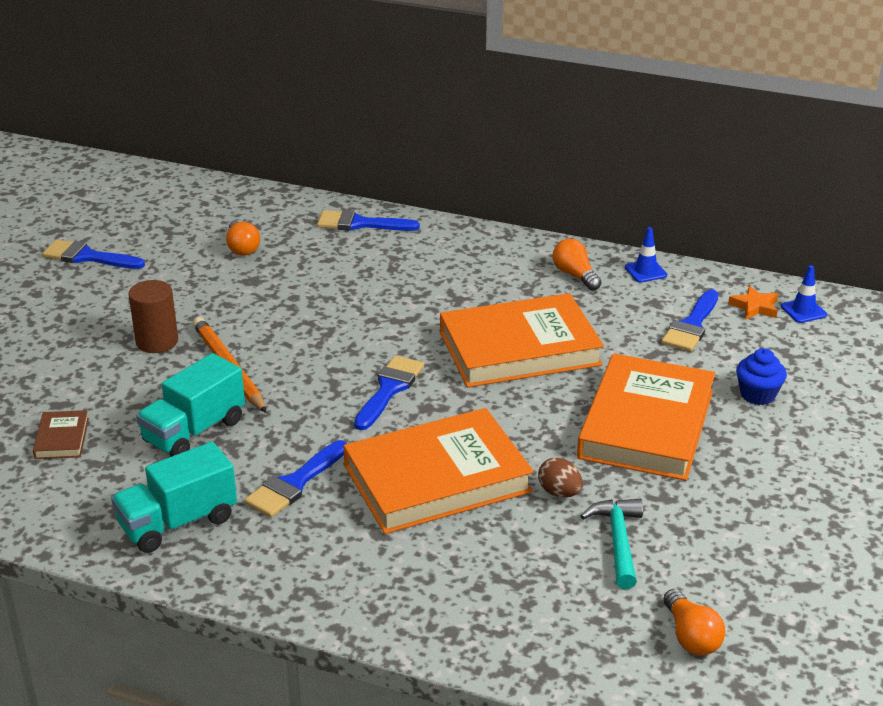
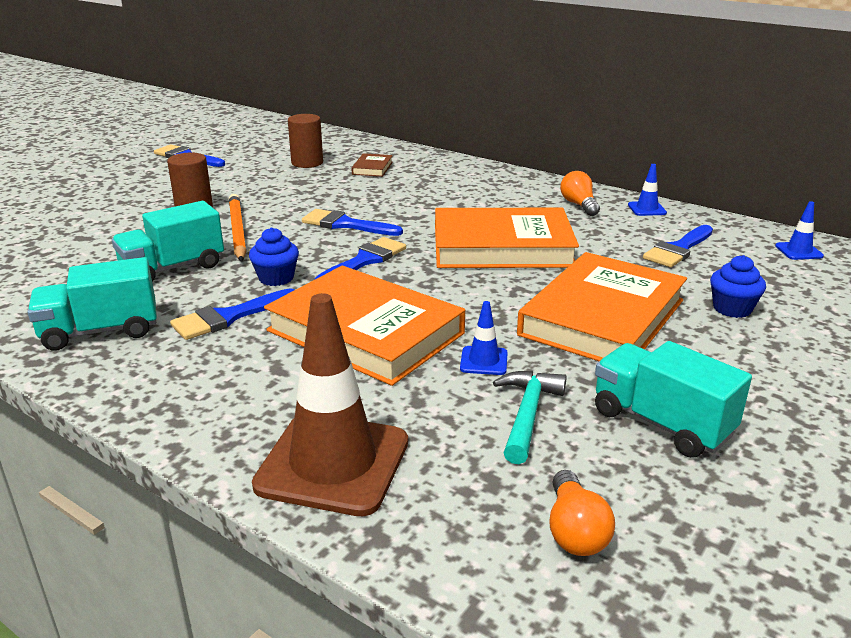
camera: 15 degrees right, 5 degrees down
brown book [33,410,89,459] -> brown book moved to [352,153,393,177]
orange light bulb [226,220,260,256] -> brown cylinder [288,114,323,168]
blue brush [317,210,420,231] -> blue brush moved to [302,209,403,236]
orange book [343,408,534,534] -> orange book turned 45 degrees clockwise [264,266,465,386]
brown egg [538,457,583,498] -> blue traffic cone [460,301,508,375]
orange star [728,286,778,319] -> none
none -> blue cupcake [249,227,299,286]
none -> brown traffic cone [252,293,408,516]
none -> turquoise truck [595,341,752,458]

